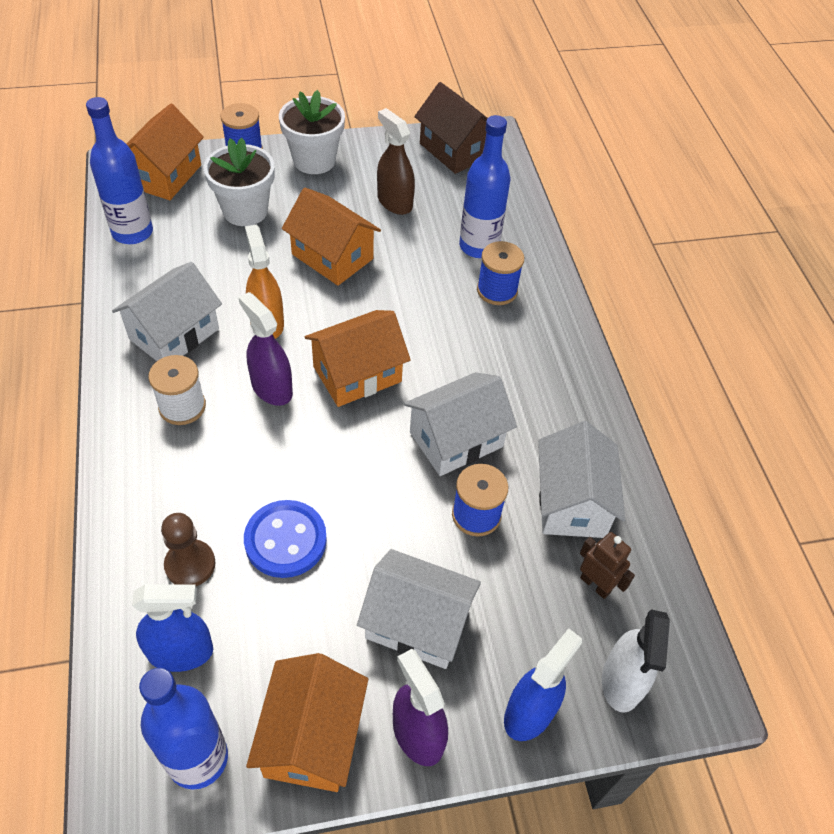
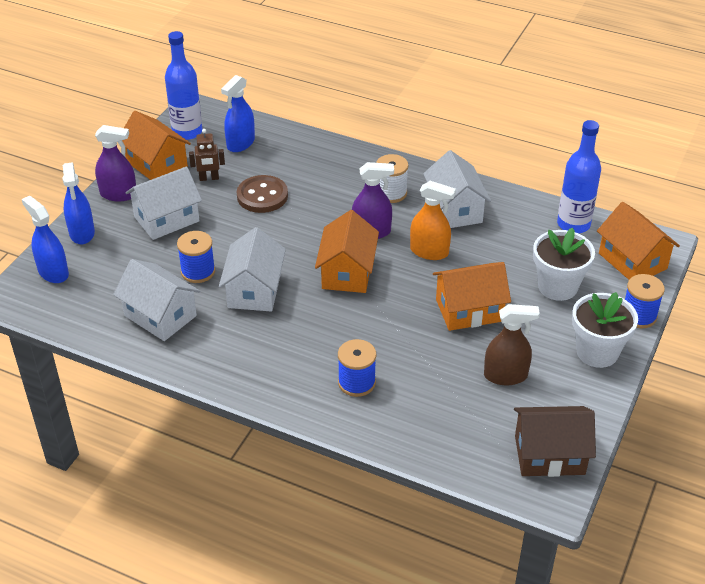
camera: 130 degrees right, 10 degrees down
brown pawn [161,513,216,586] -> none
blue button [244,500,327,578] -> brown button [237,175,288,213]
blue bottle [459,115,511,258] -> none
brown robot [580,532,635,599] -> brown robot moved to [189,129,225,181]
white spray bottle [602,609,670,712] -> blue spray bottle [22,196,69,283]

